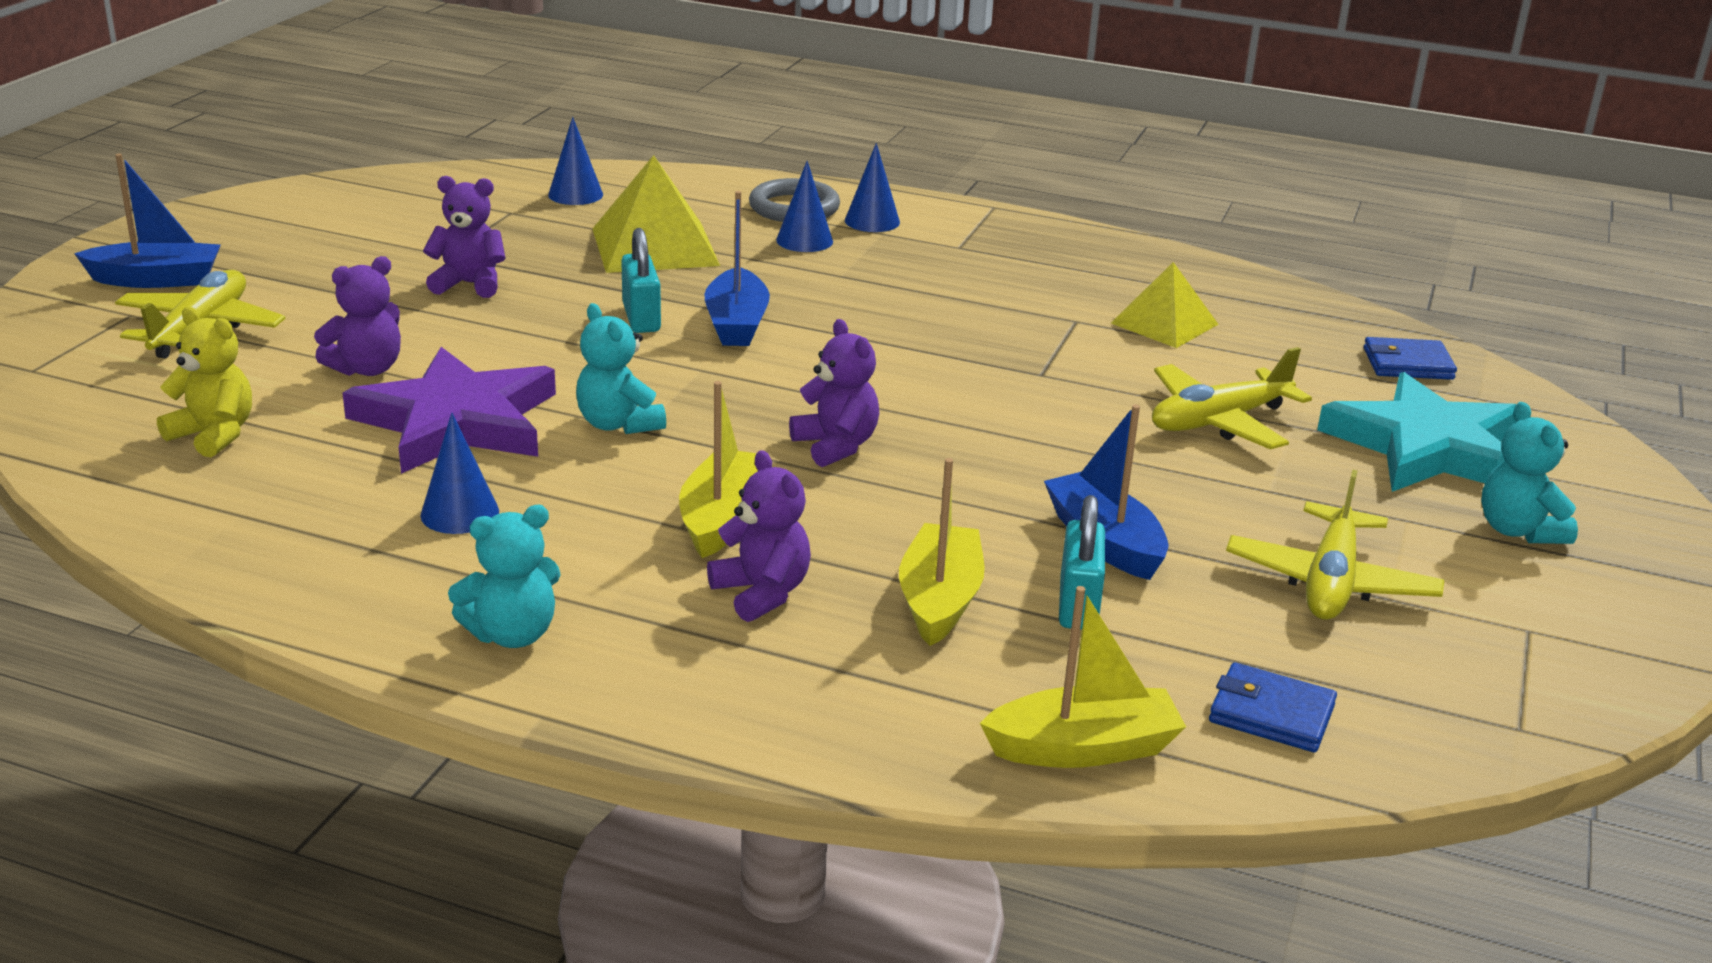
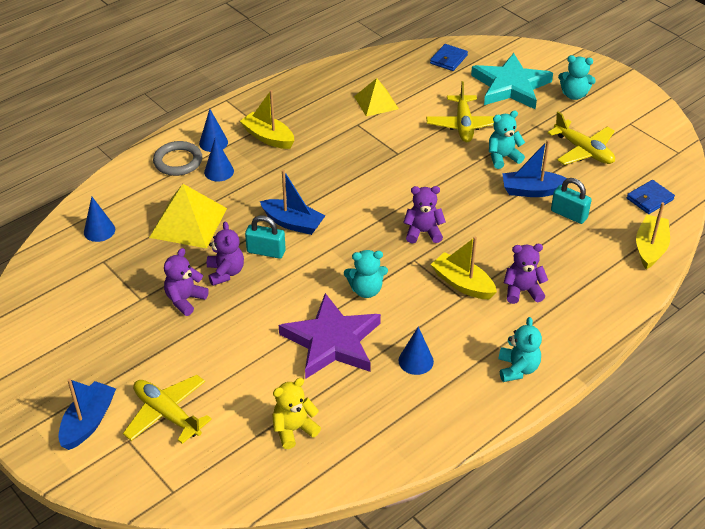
camera: 60 degrees left, 15 degrees up
purple teddy bear [314,256,401,376] -> purple teddy bear moved to [207,221,244,286]
yellow boat [899,458,985,646] -> yellow boat moved to [240,90,295,149]
none -> turquoise teddy bear [489,110,525,169]

